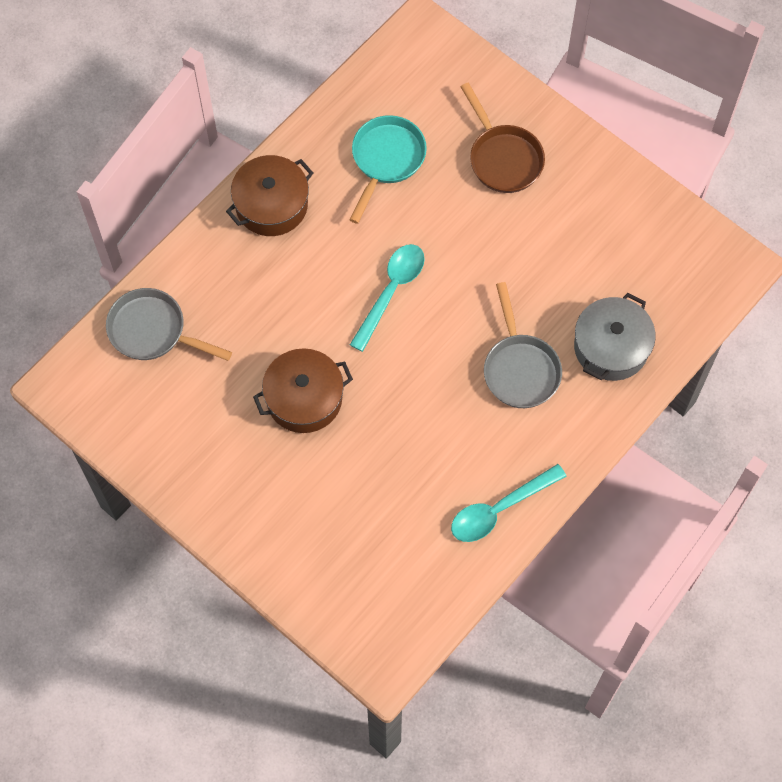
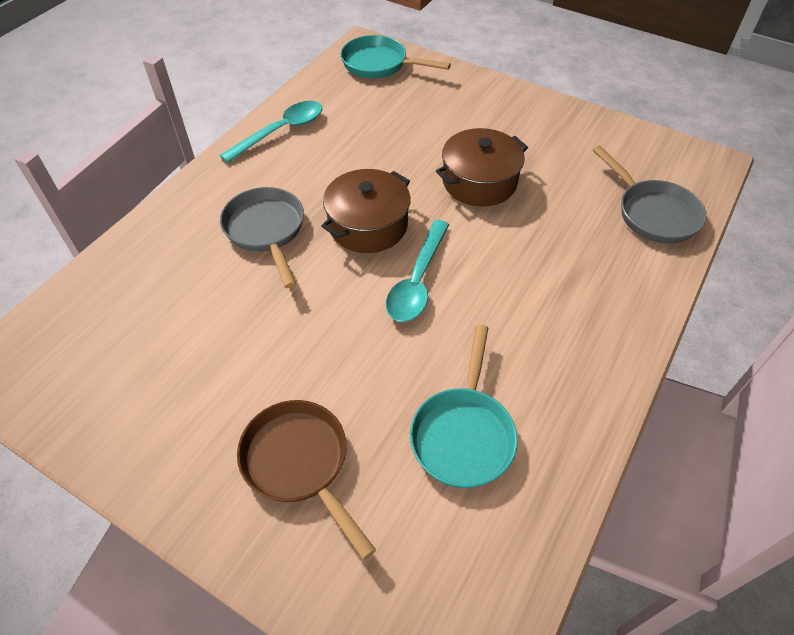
camera: 170 degrees right, 15 degrees down
grey pan [106,288,232,361] -> grey pan turned 45 degrees clockwise [593,146,706,244]
brown pot [226,155,313,236] -> brown pot moved to [321,169,411,253]
grey pot [574,293,656,381] -> none
none -> turquoise pan [341,35,451,78]

